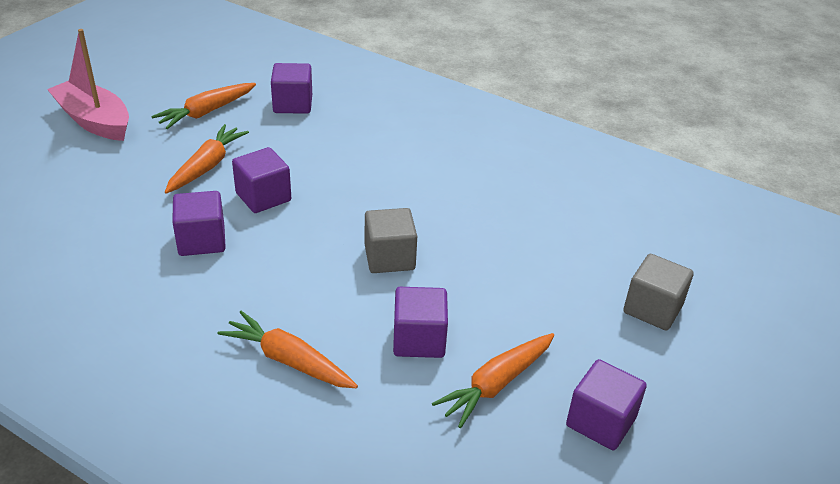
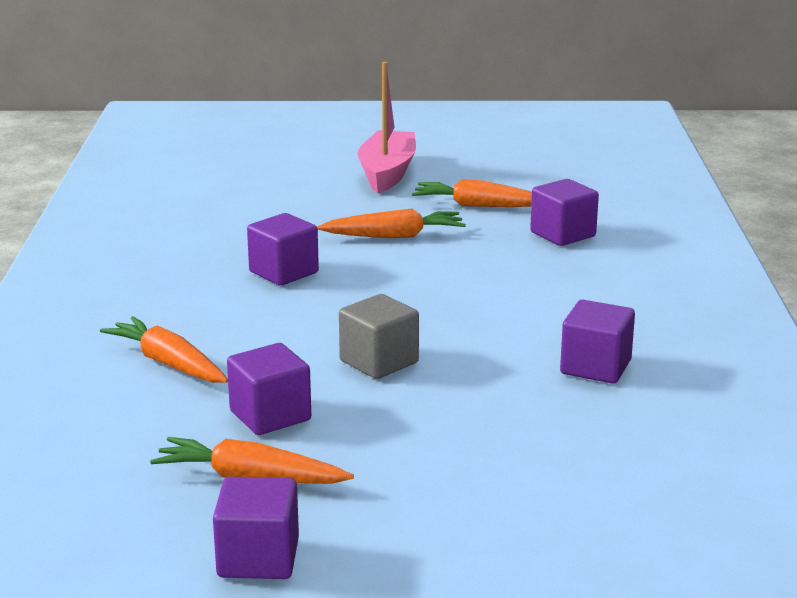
camera: 60 degrees right, 15 degrees down
orange carrot [218,311,358,388] -> orange carrot turned 45 degrees counterclockwise [100,316,228,383]
purple cube [232,147,291,213] -> purple cube moved to [560,300,635,384]
grey cube [623,254,694,330] -> none

